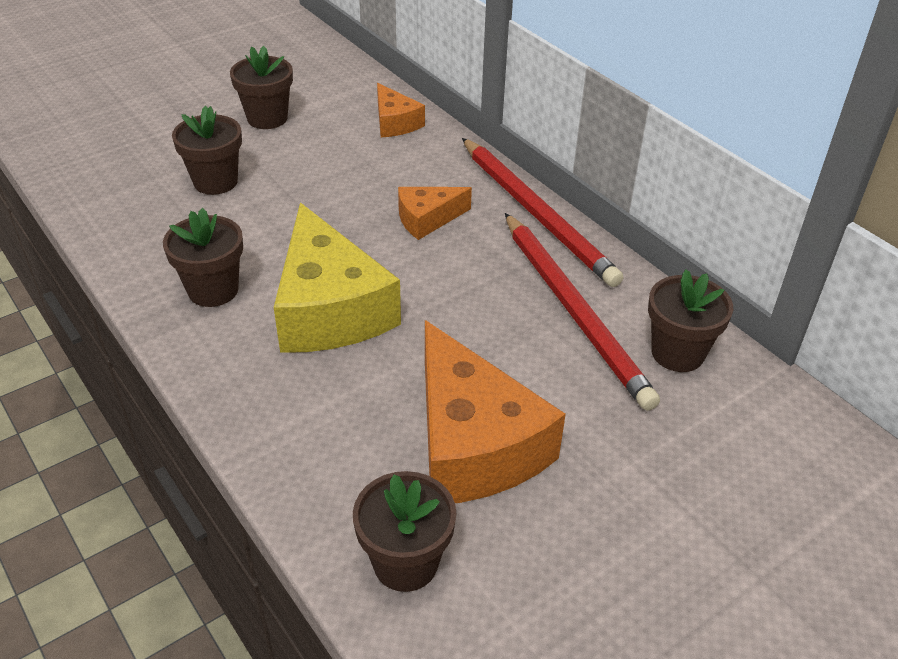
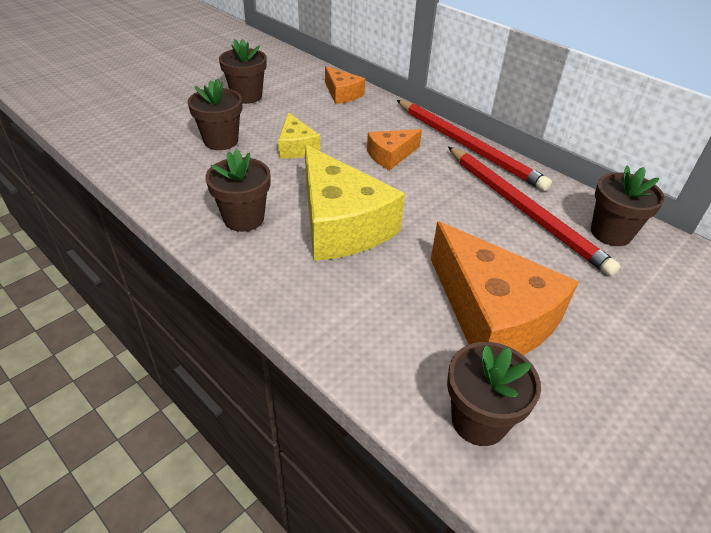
camera: 10 degrees left, 0 degrees up
none -> yellow cheese [278,112,320,159]

